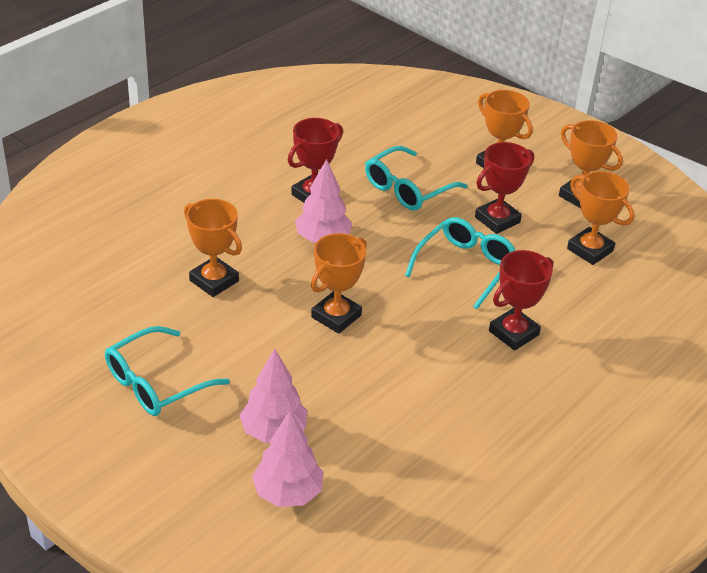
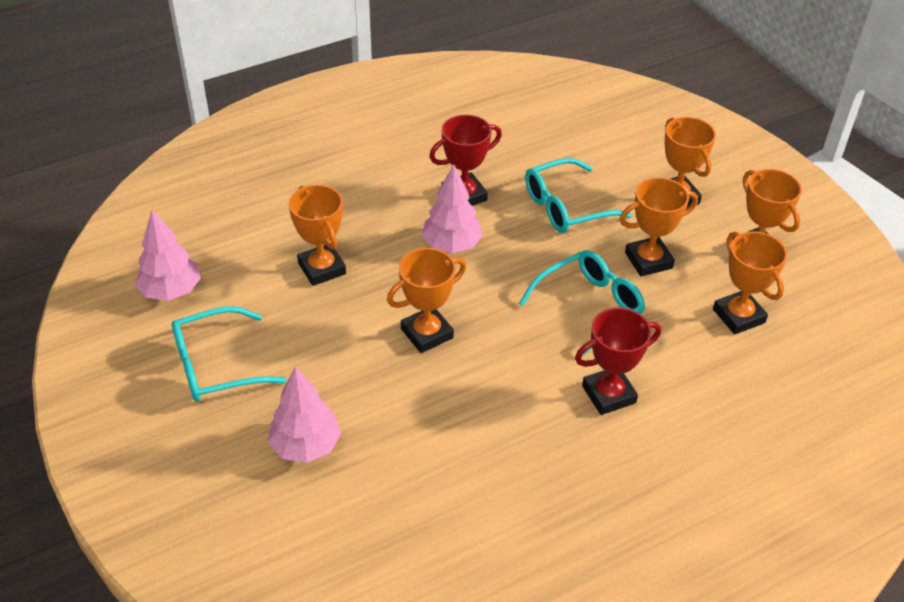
camera: 20 degrees right, 5 degrees up
pink tree [252,411,323,507] -> pink tree moved to [135,210,201,301]
red trophy [475,142,534,234] -> orange trophy [620,177,698,276]

